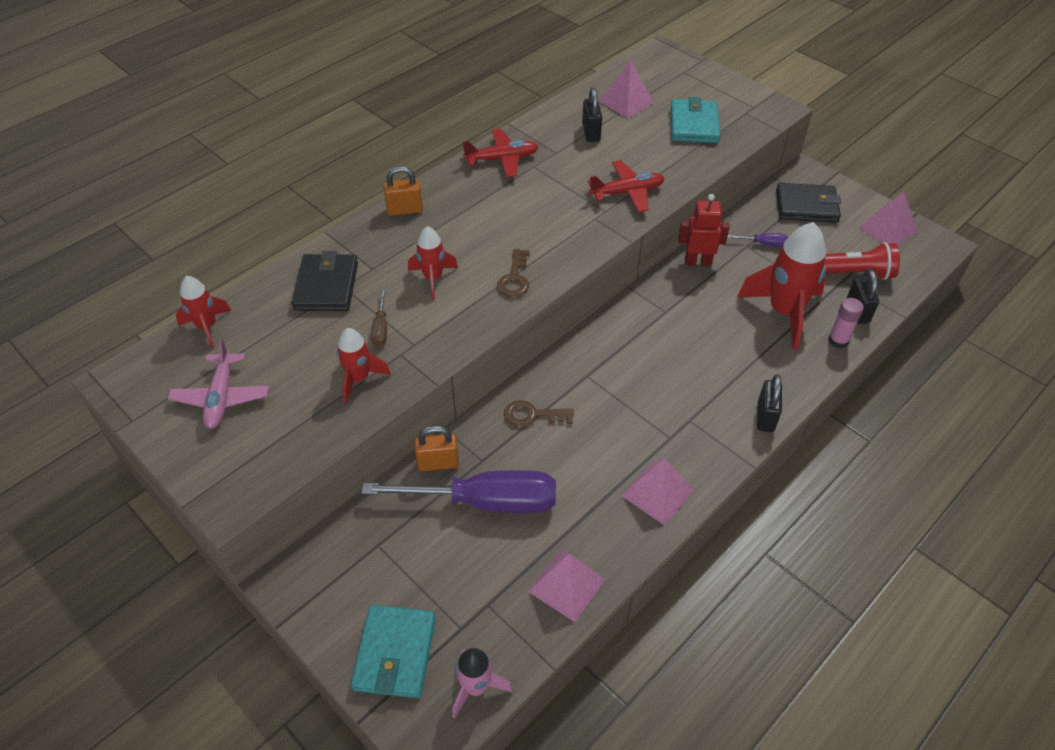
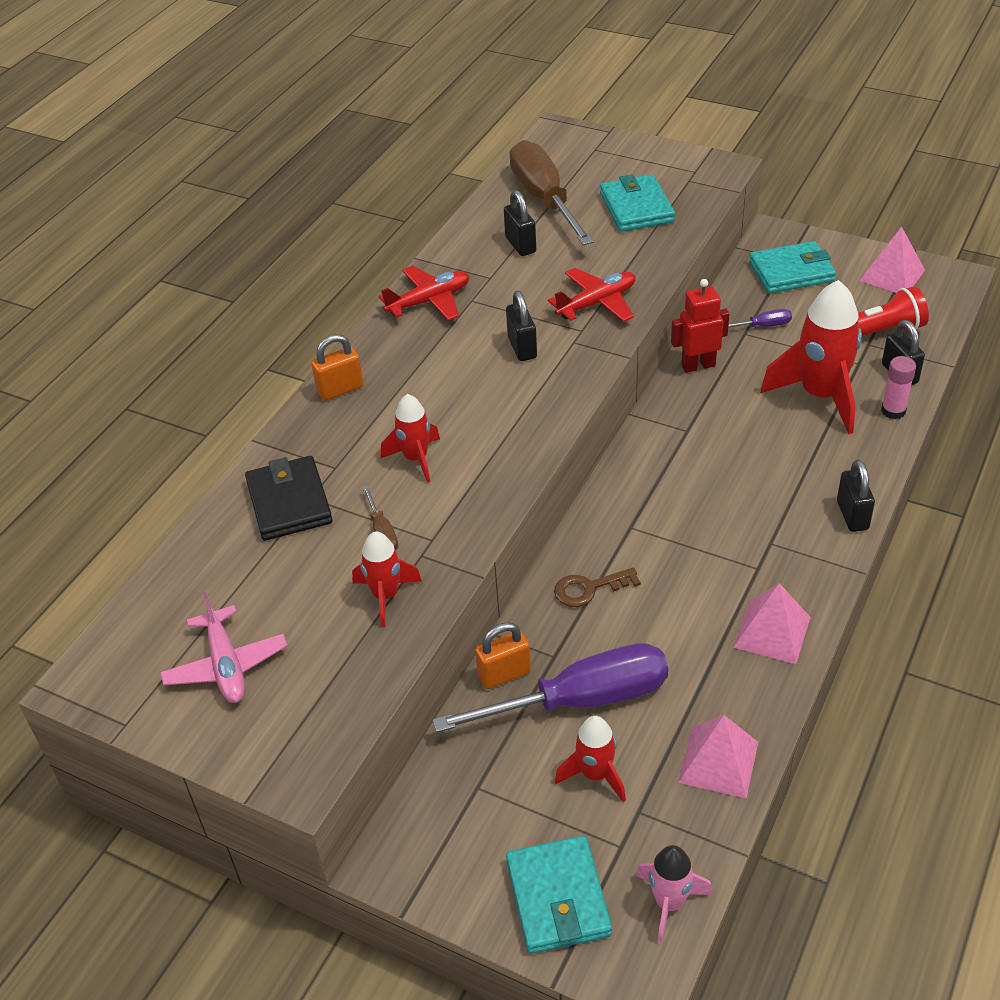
camera: 15 degrees left, 5 degrees down
red rocket [176,276,231,349] -> red rocket moved to [555,716,626,802]
brown key [497,249,530,298] -> none
pink pyramid [599,60,654,118] -> brown screwdriver [509,140,594,245]
black wallet [776,183,841,223] -> turquoise wallet [749,241,836,293]
none -> black padlock [506,291,537,361]

